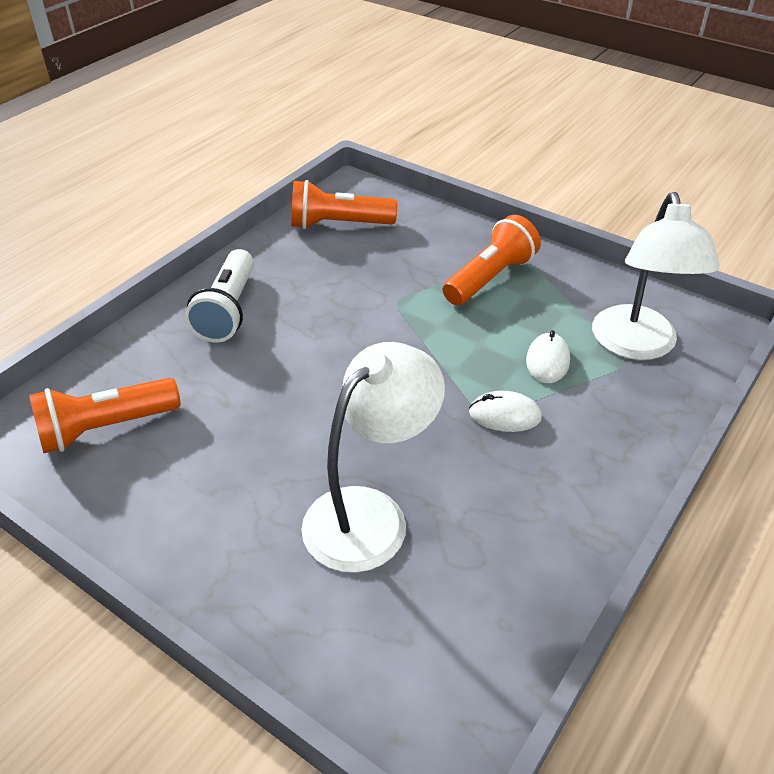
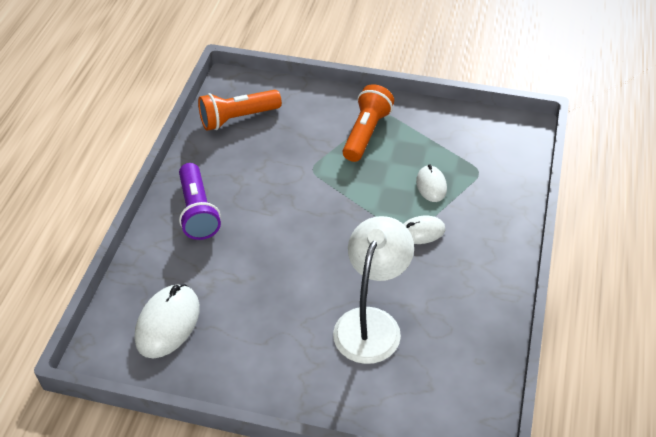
camera: 20 degrees left, 5 degrees up
orange flashlight [29,378,181,453] -> white mouse [135,284,200,358]
white flashlight [185,249,254,343] -> purple flashlight [179,163,221,240]
white lamp [592,192,719,360] -> none

